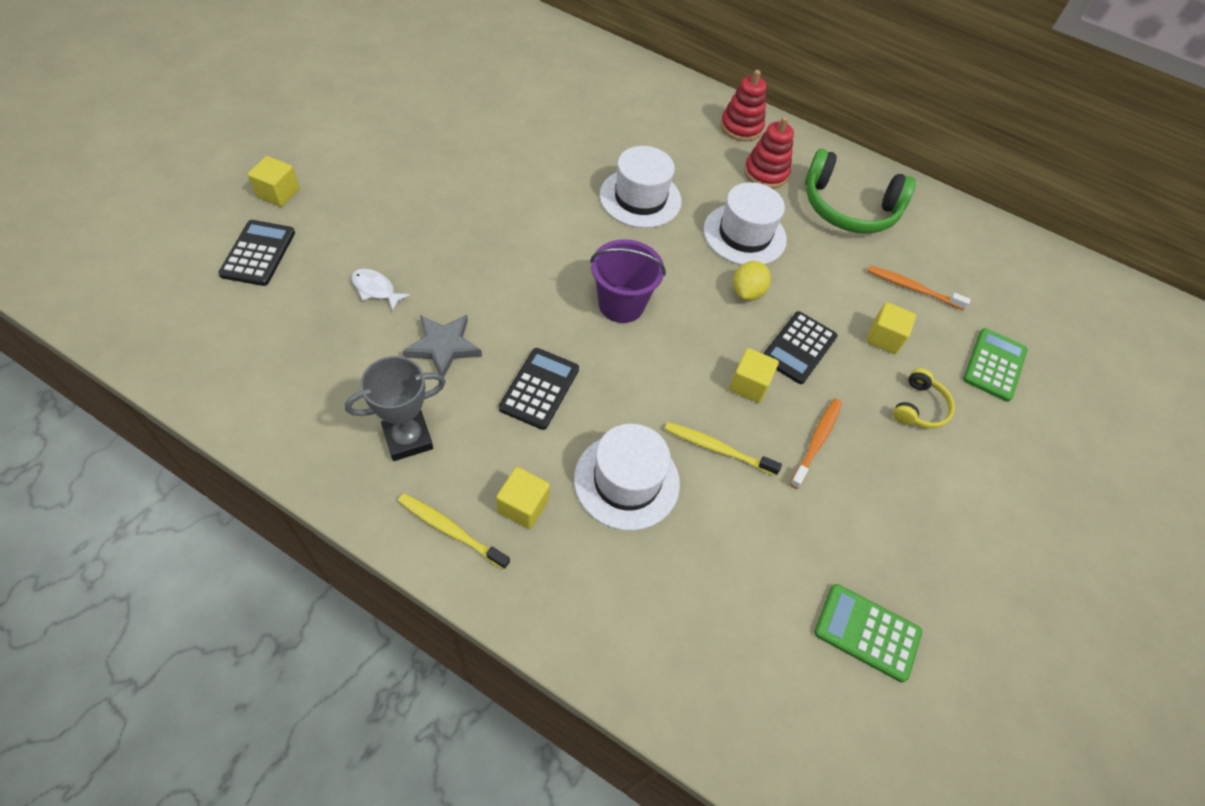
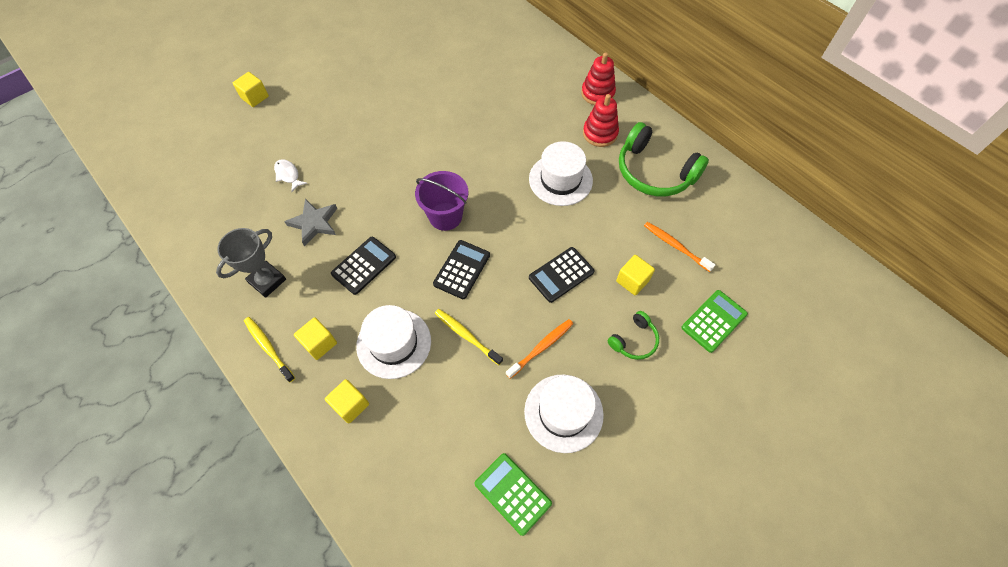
camera: 25 degrees right, 5 degrees up
black calculator [218,220,295,286] -> black calculator moved to [433,240,490,299]
grey trophy [345,356,446,461] -> grey trophy turned 45 degrees counterclockwise [216,228,286,298]
white hat [600,146,681,228] -> white hat moved to [524,375,604,453]
yellow cube [729,348,779,403] -> yellow cube moved to [325,379,369,424]
yellow lemon [733,261,771,301] -> none
yellow headphones [893,368,955,428] -> green headphones [608,311,659,360]

